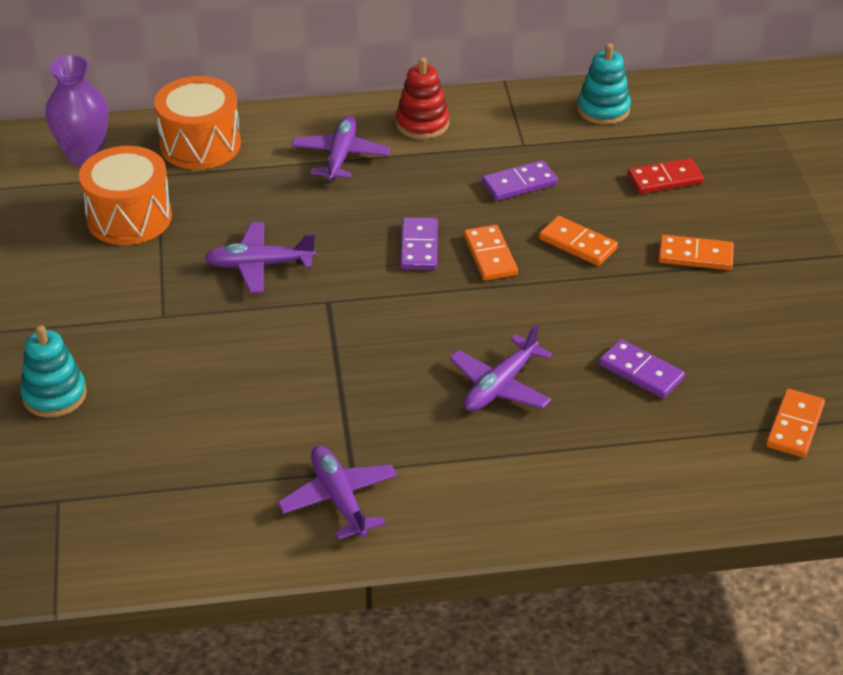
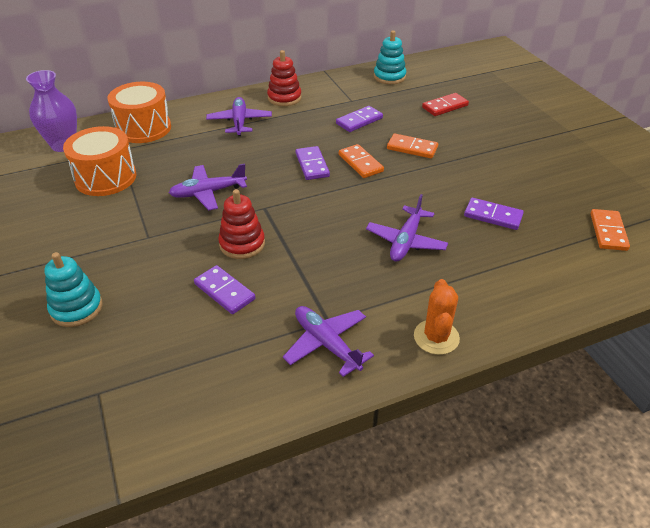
camera: 15 degrees left, 0 degrees up
orange domino [659,235,734,270] -> none
none -> purple domino [194,265,255,314]
none -> red stacking toy [218,189,265,259]
none -> orange cactus [414,279,460,355]

